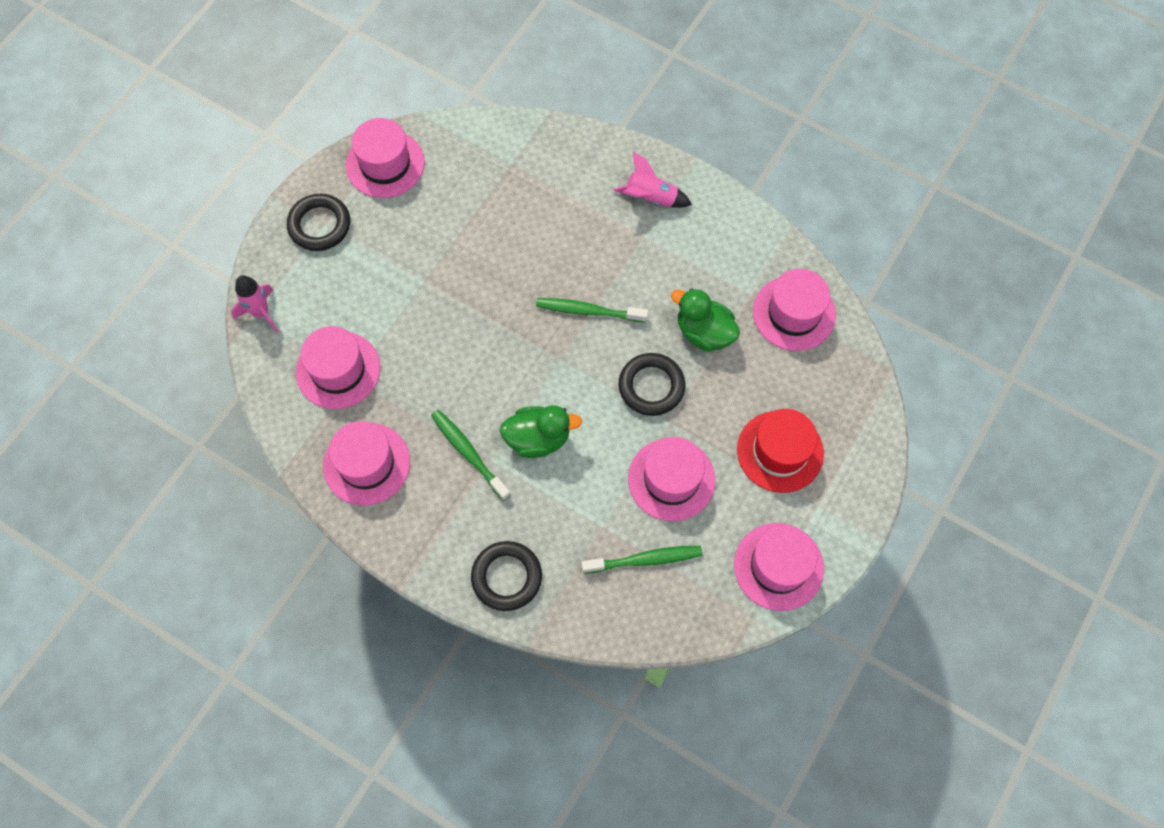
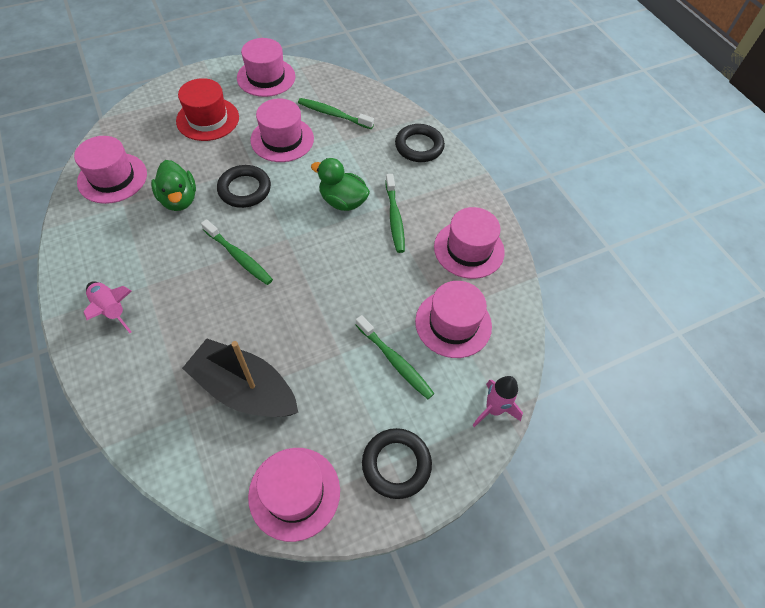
camera: 150 degrees left, 10 degrees down
none -> black boat [182,339,298,417]
none -> green toothbrush [356,315,435,399]

